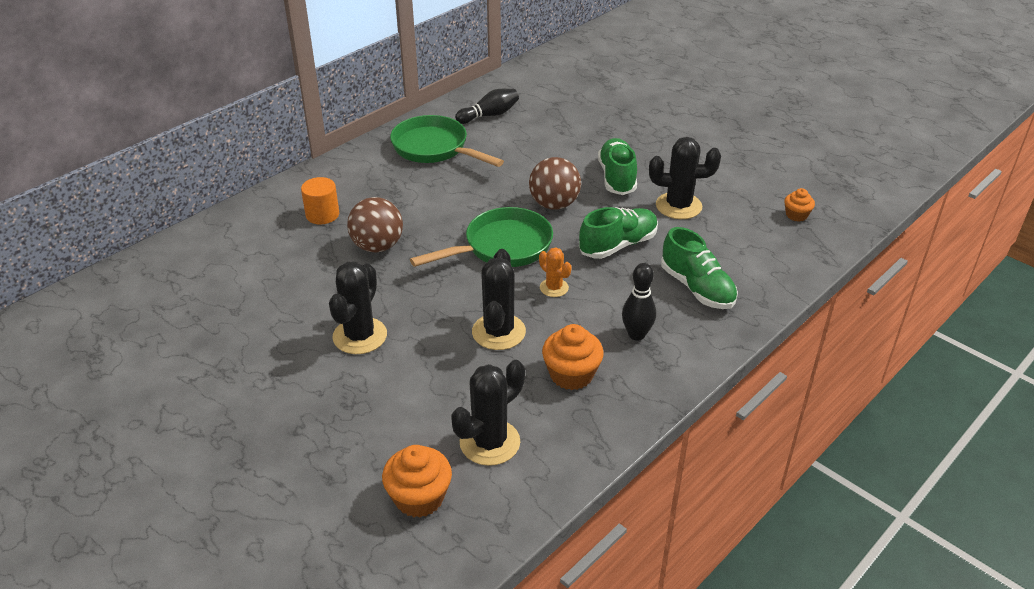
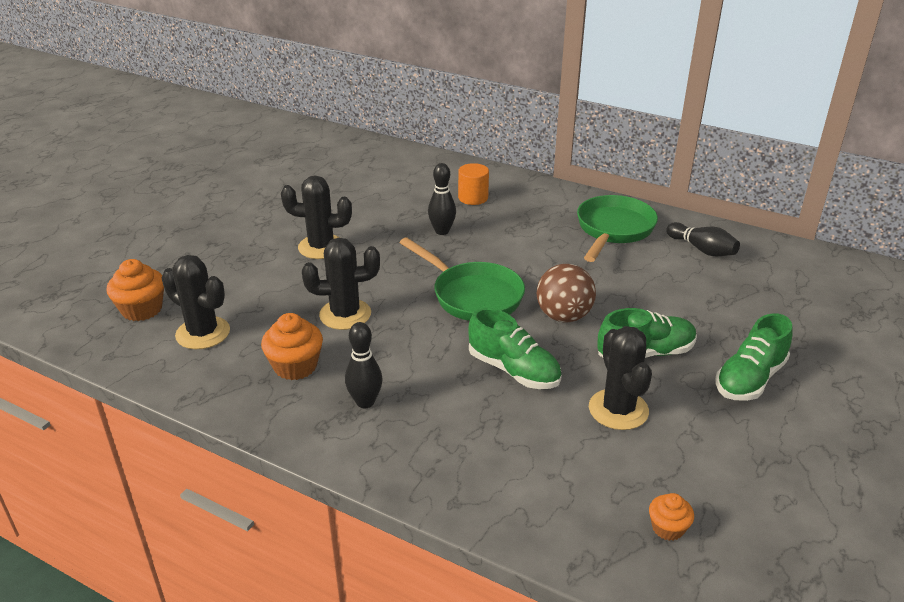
camera: 75 degrees right, 5 degrees down
brown ball [347,197,403,252] -> black bowling pin [428,163,456,235]
orange cactus [539,247,572,297] -> none
green shoe [661,227,738,309] -> green shoe moved to [716,313,793,401]

